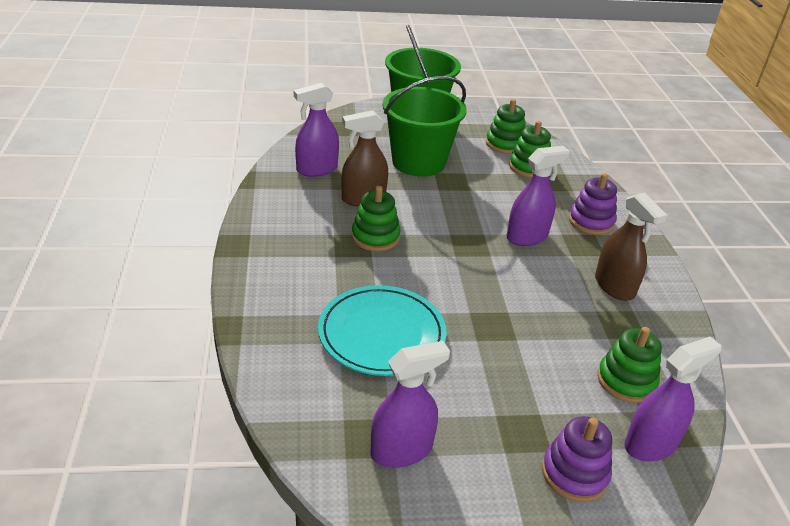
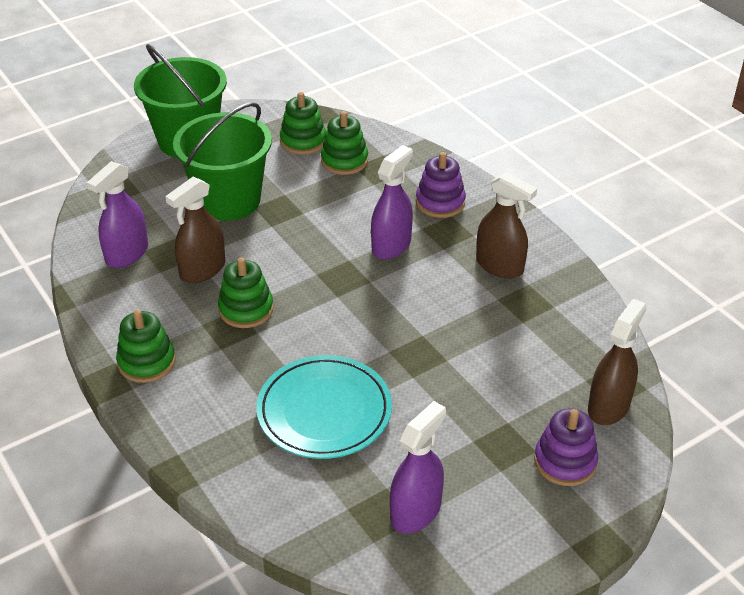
camera: 25 degrees left, 5 degrees up
green stacking toy [597,327,662,403] -> green stacking toy moved to [116,310,176,383]
purple spray bottle [624,336,722,461] -> brown spray bottle [588,299,647,425]

